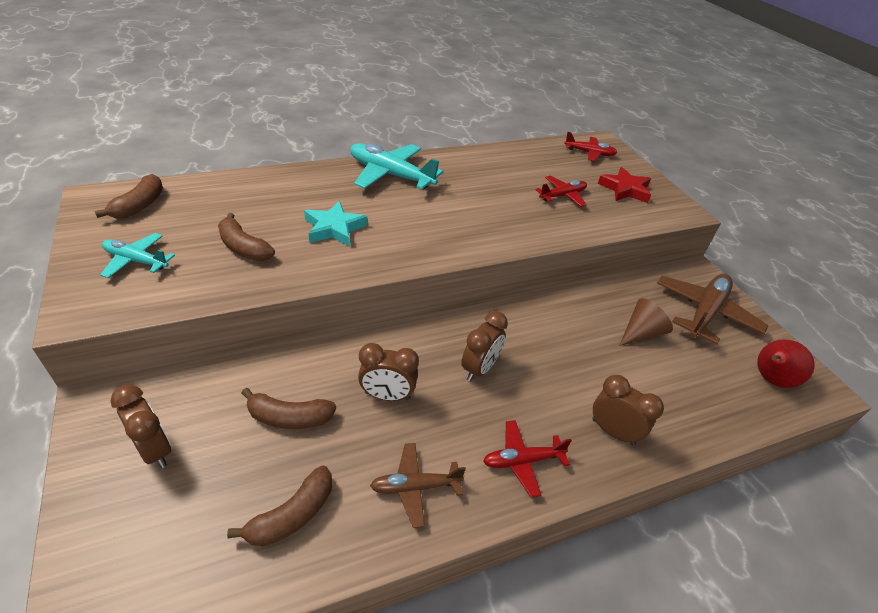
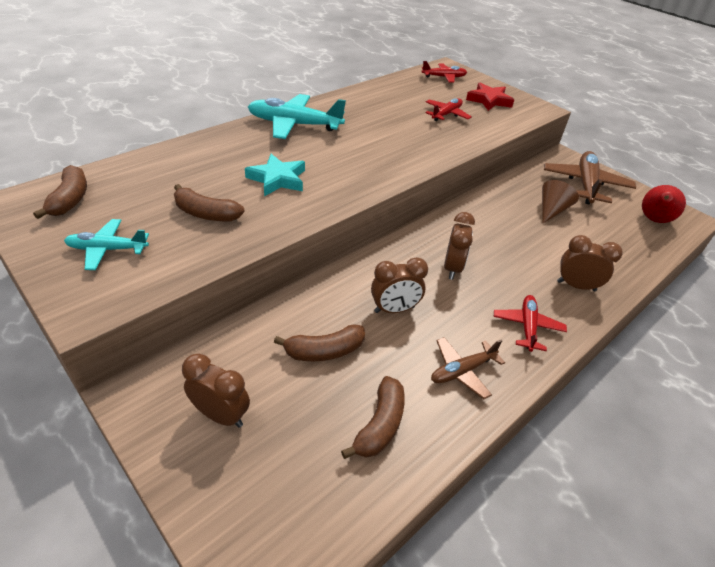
camera: 20 degrees left, 0 degrees up
red plane [483,420,572,497] -> red plane turned 135 degrees clockwise [494,295,567,352]

